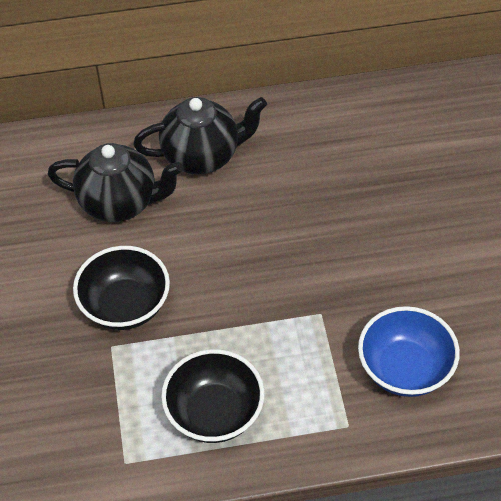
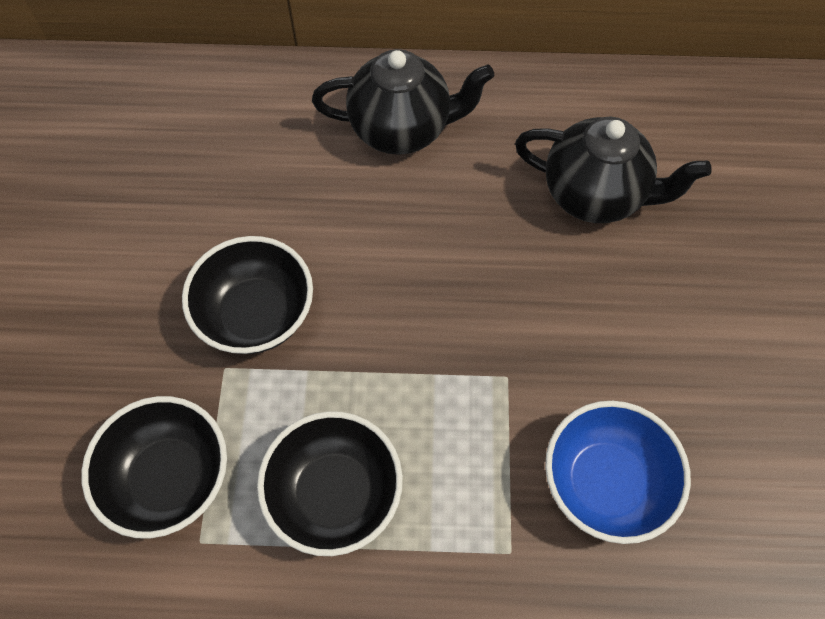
camera: 10 degrees right, 10 degrees up
black teapot [48,143,183,222] -> black teapot moved to [515,117,712,223]
none -> black bowl [81,396,227,538]

